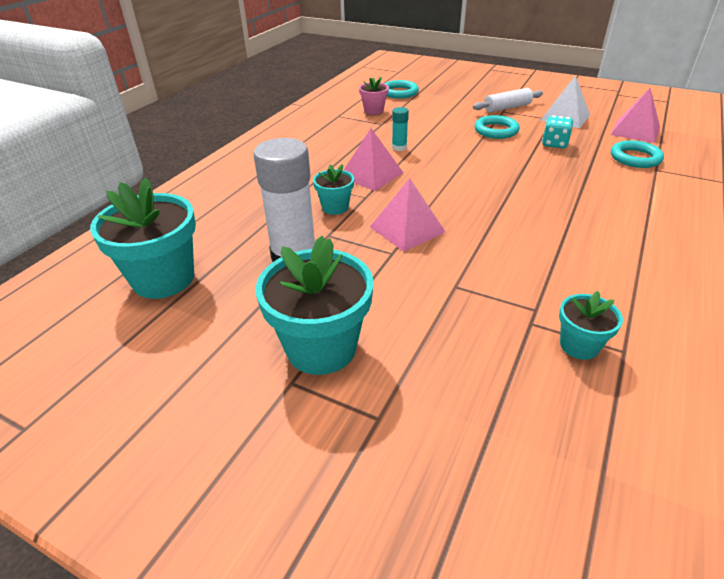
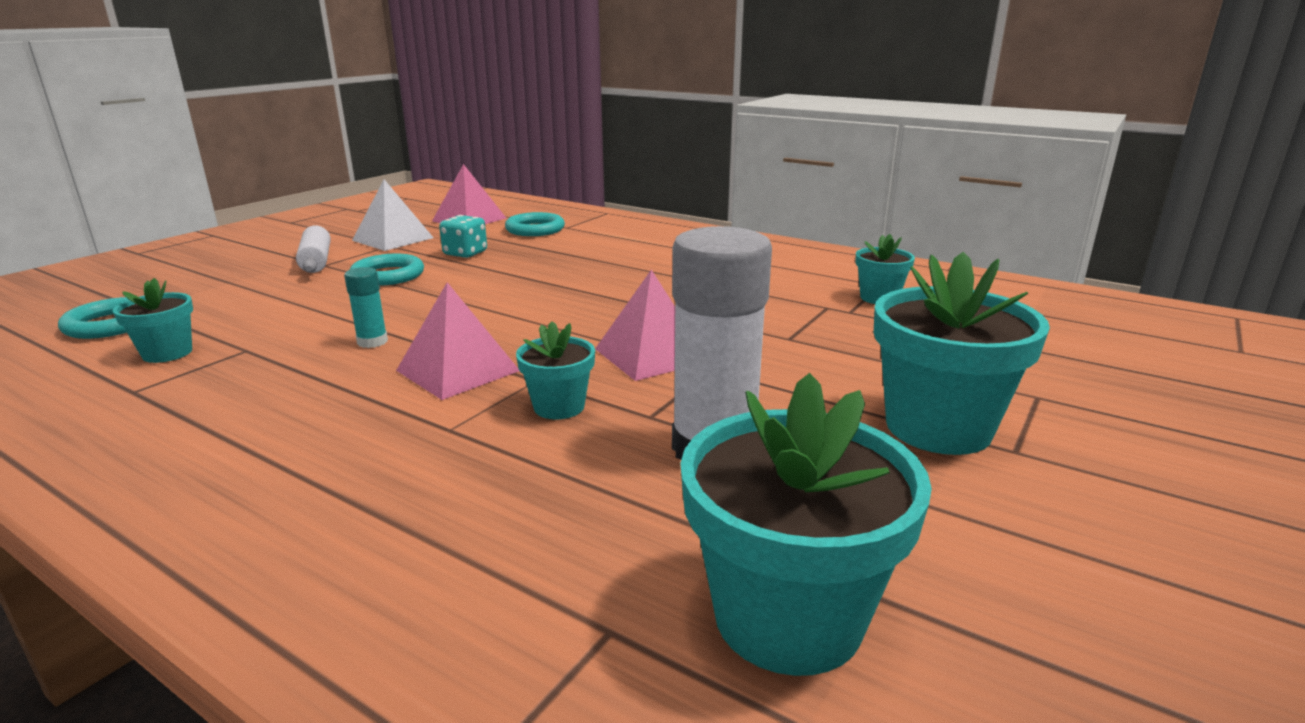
camera: 85 degrees left, 15 degrees down
pink flower pot [359,77,389,115] -> turquoise flower pot [113,278,193,363]

